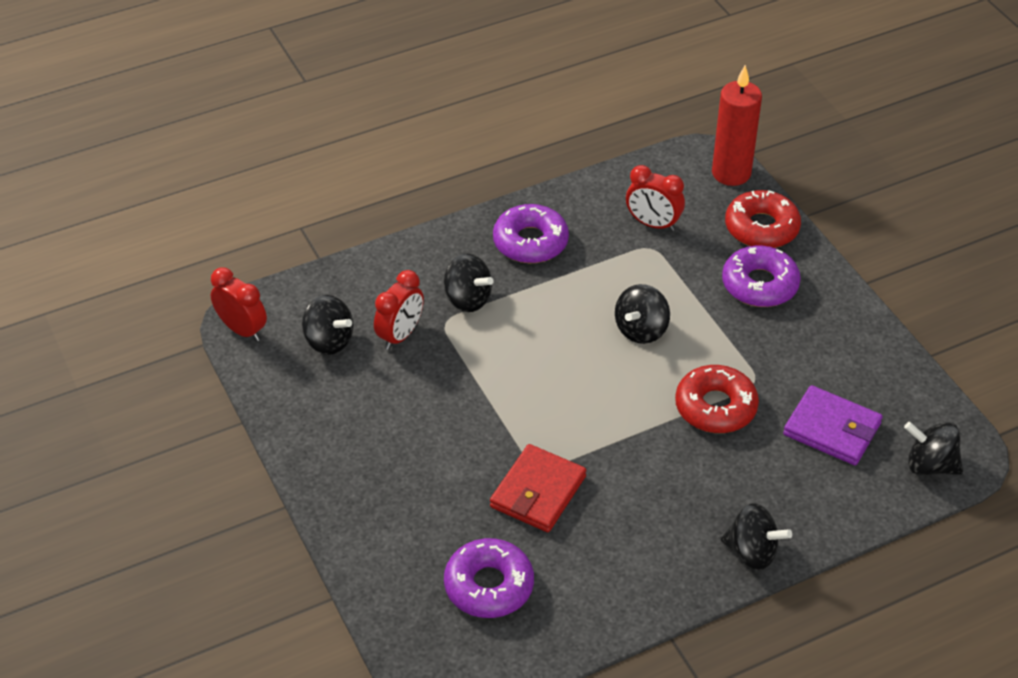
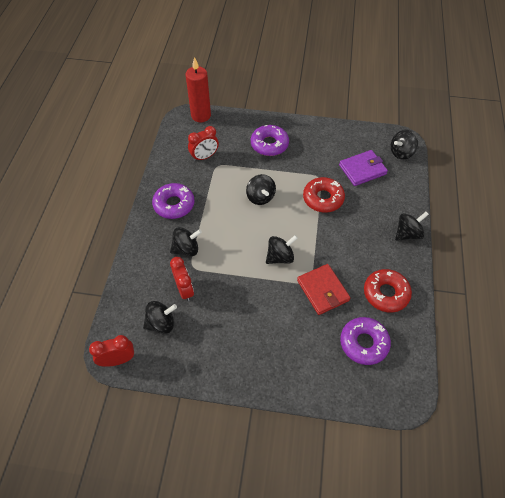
camera: 55 degrees left, 10 degrees up
red donut [725,190,801,248] -> red donut moved to [364,269,412,313]
none -> black spinning top [266,235,298,264]

